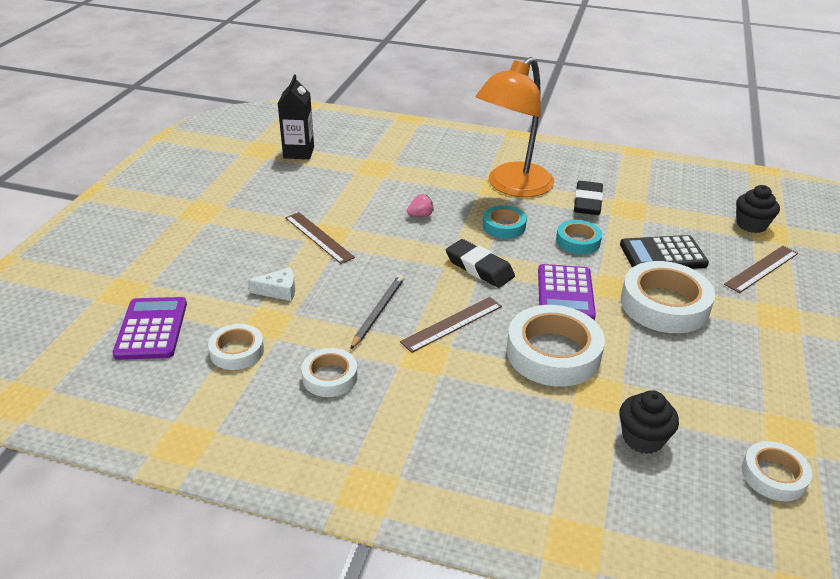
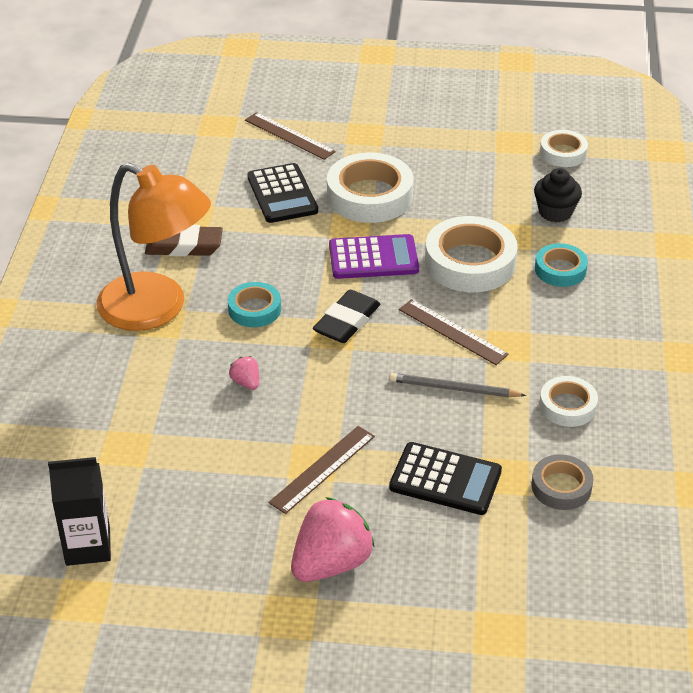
camera: 100 degrees left, 5 degrees up
purple calculator [113,297,187,360] -> none
white tape [208,324,264,370] -> grey tape [532,454,593,510]
white cheese [248,267,295,301] -> black calculator [389,442,502,515]
turquoise tape [556,220,602,254] -> turquoise tape moved to [535,243,588,287]
black eraser [574,181,603,215] -> brown eraser [145,225,223,256]
black cupcake [736,185,780,233] -> none
none -> pink strawberry [291,497,375,582]

